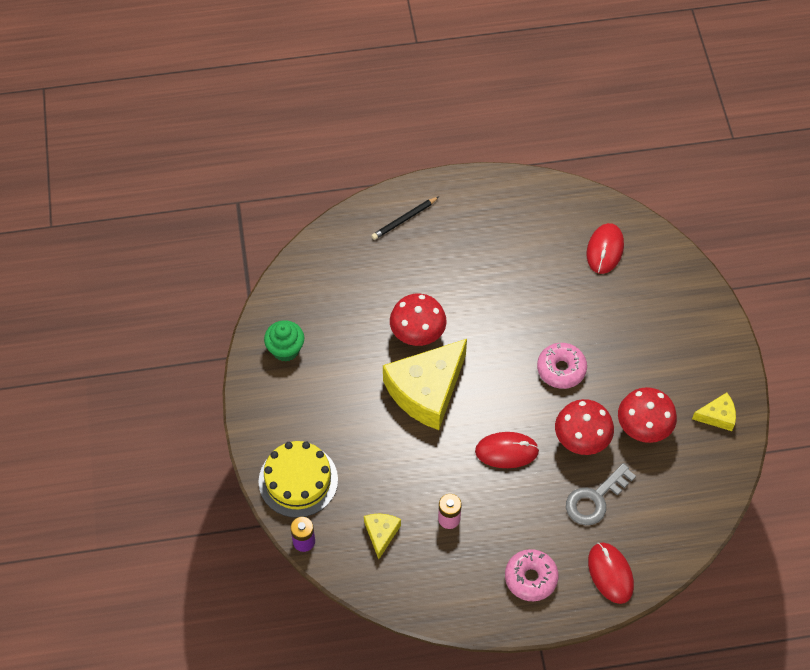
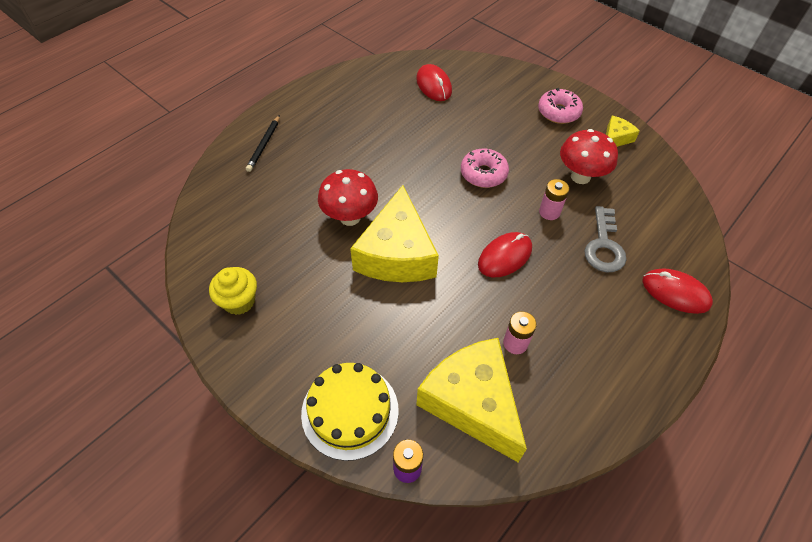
camera: 40 degrees left, 5 degrees down
green cupcake [264,320,304,362] -> yellow cupcake [209,267,257,315]
yellow cheese [364,514,401,559] -> yellow cheese [416,338,527,462], size x2.19
pink donut [505,549,558,601] -> pink donut moved to [538,88,583,124]
red mushroom [555,399,614,455] -> pink battery [539,179,569,220]

